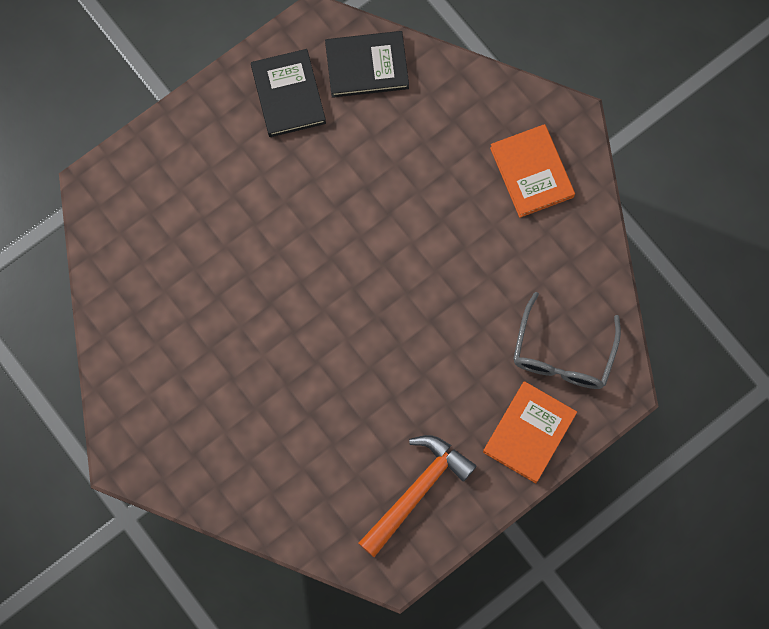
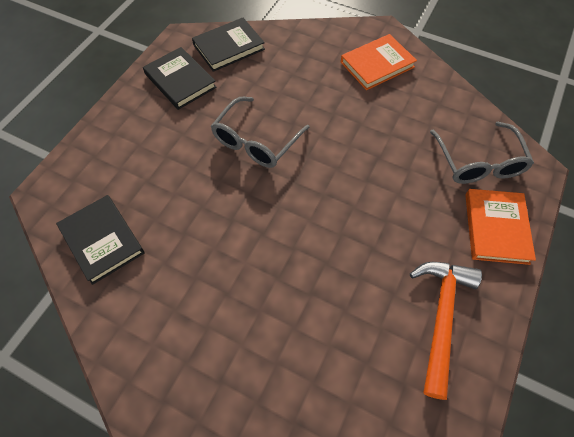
camera: 25 degrees left, 15 degrees down
orange book [490,124,575,218] -> orange book turned 75 degrees counterclockwise [341,34,417,90]
none -> black book [56,195,145,285]
none -> grey glasses [211,97,310,168]

